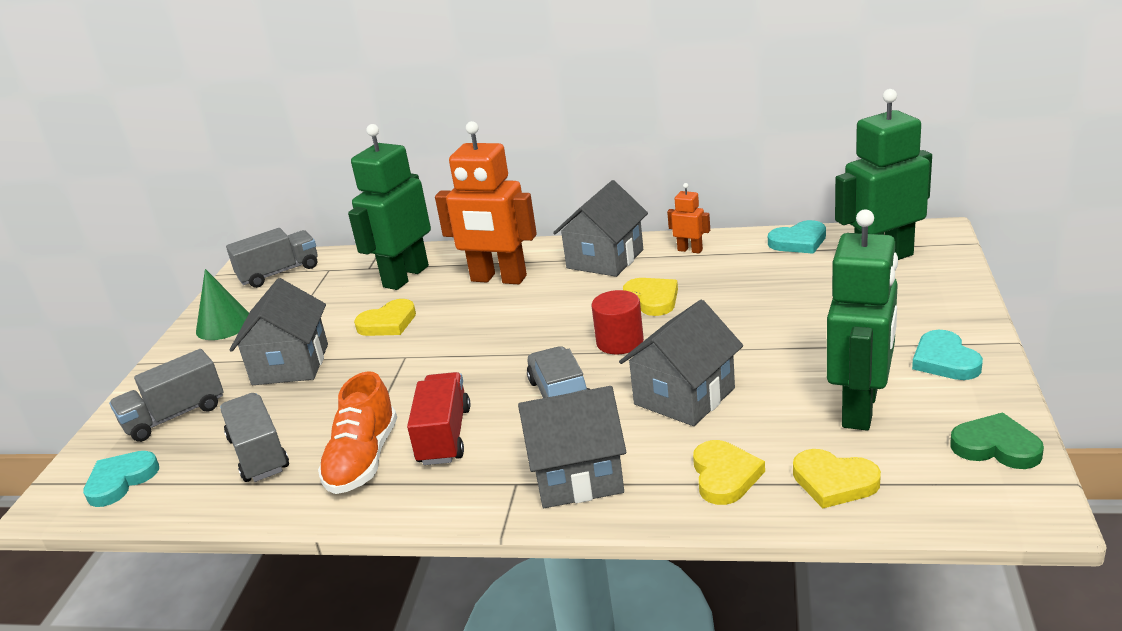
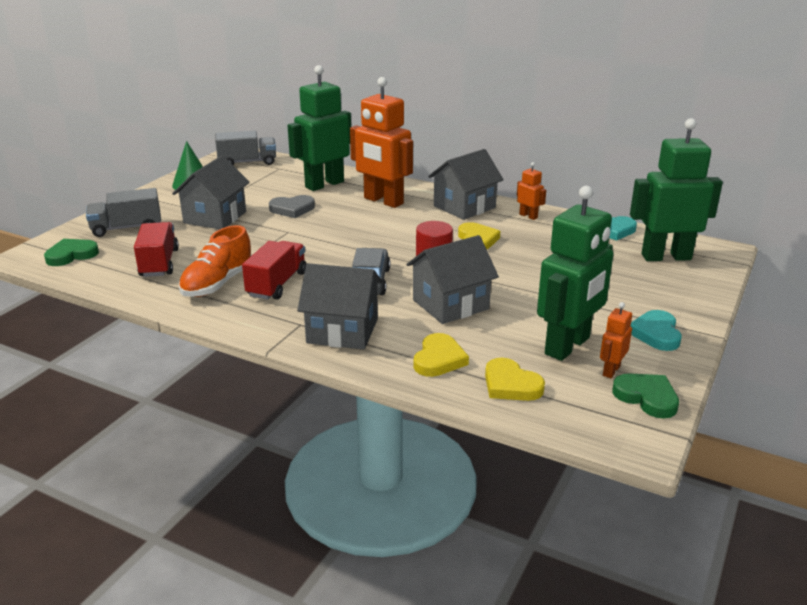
camera: 15 degrees right, 0 degrees up
turquoise heart [83,451,159,507] -> green heart [44,239,99,266]
grey truck [220,393,289,482] -> red truck [134,222,179,277]
yellow heart [354,299,416,336] -> grey heart [269,195,315,218]
none -> orange robot [600,302,632,378]

